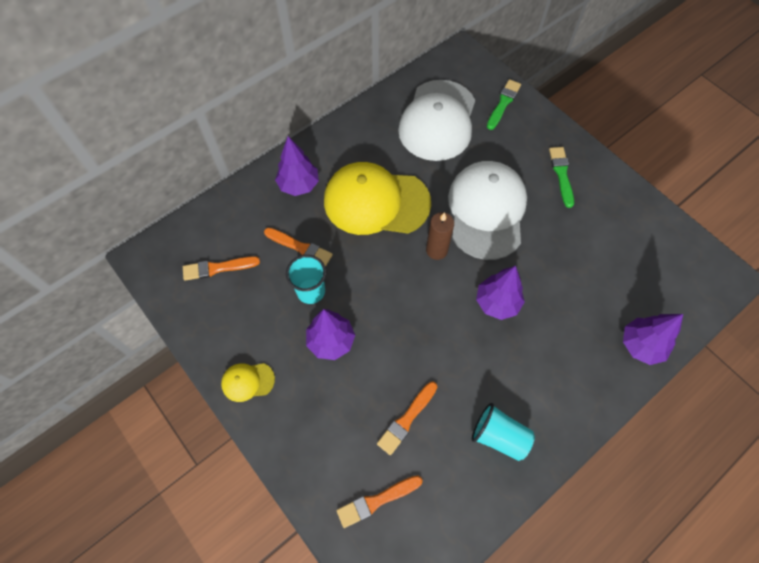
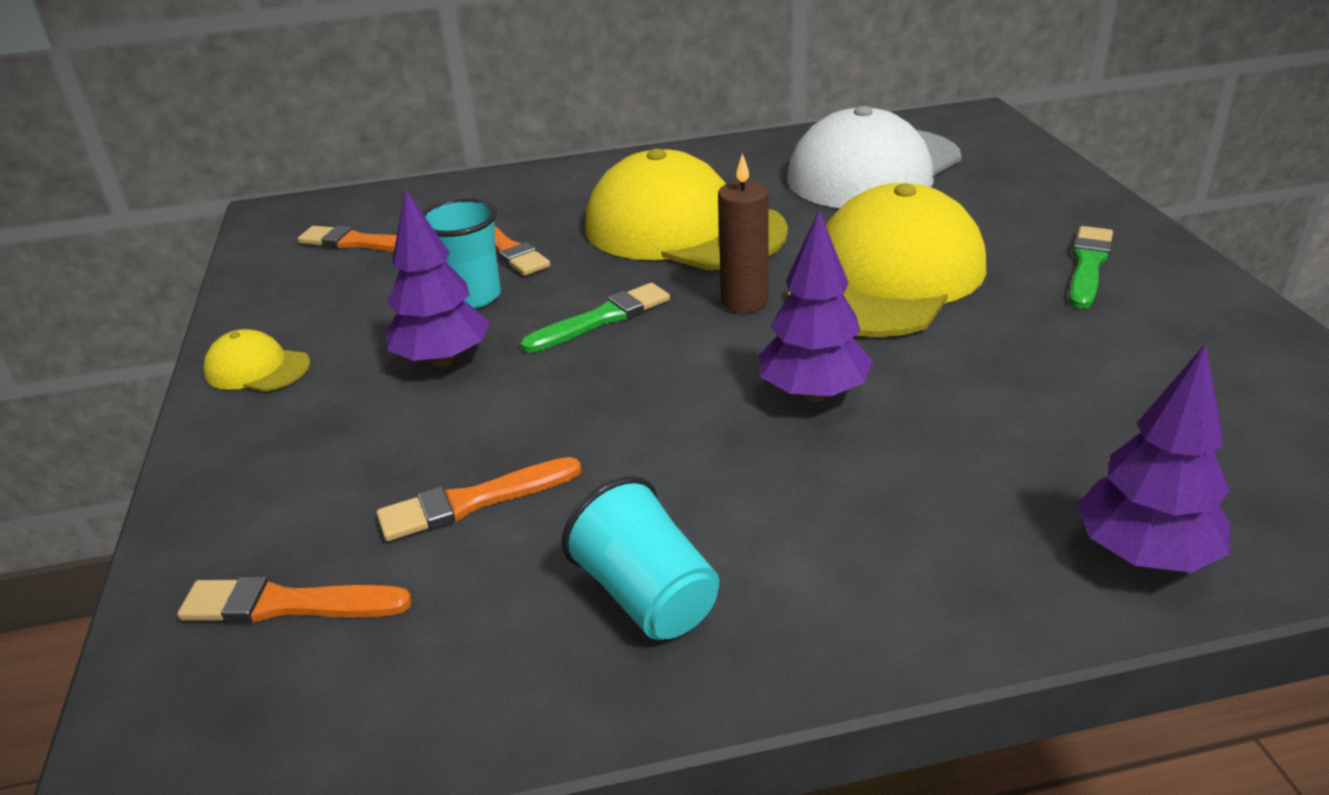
camera: 30 degrees right, 30 degrees down
purple tree [275,136,319,196] -> none
white cap [448,161,527,260] -> yellow cap [787,183,986,337]
green brush [487,79,521,130] -> green brush moved to [520,283,670,353]

